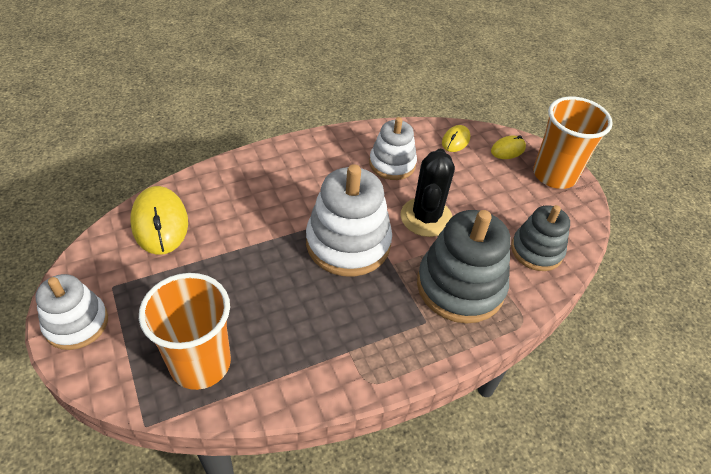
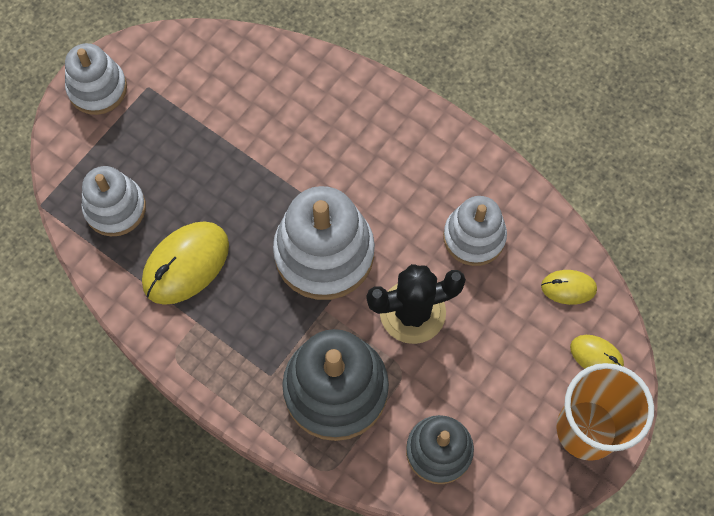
camera: 65 degrees right, 20 degrees up
yellow mouse [130,186,188,255] -> yellow mouse moved to [142,221,229,305]
orange cup [139,273,231,390] -> white stacking toy [81,166,146,236]

